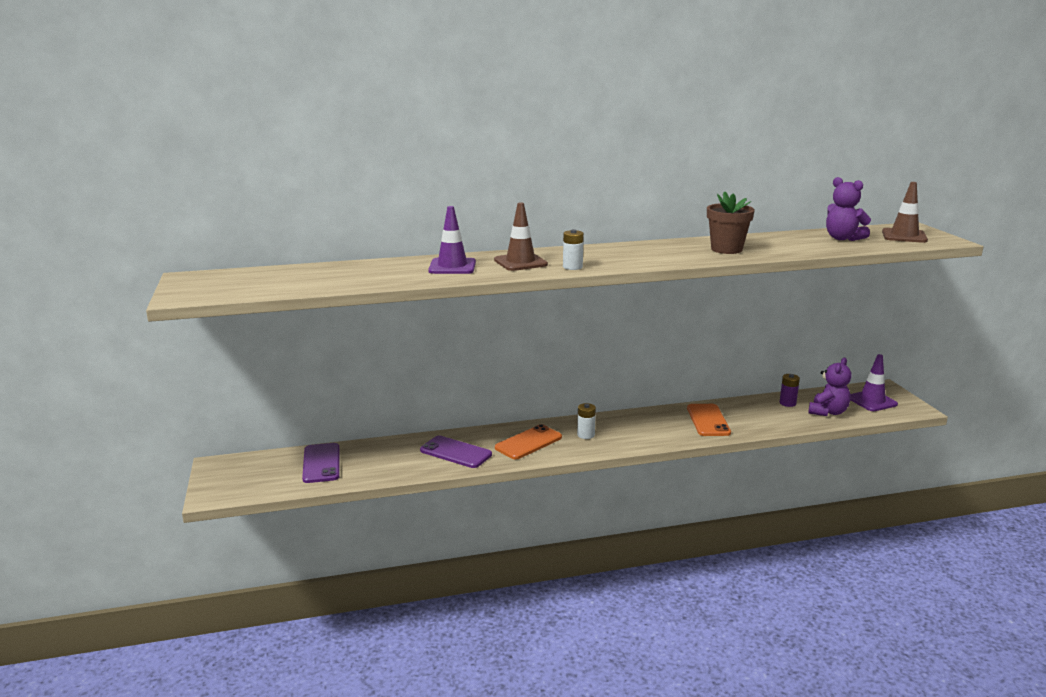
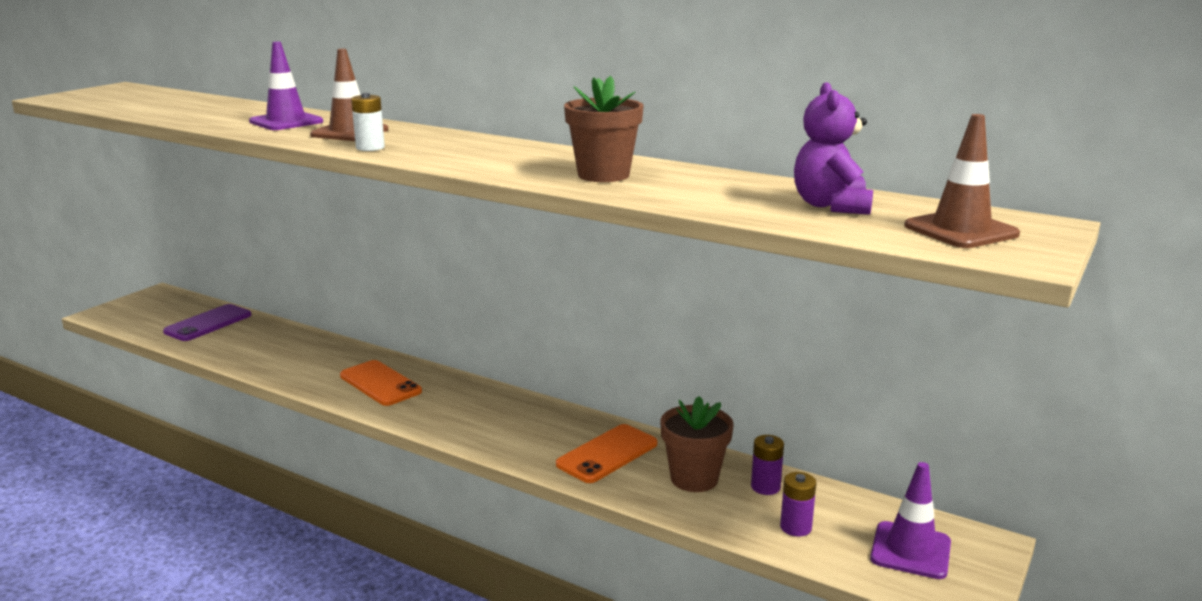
camera: 45 degrees right, 0 degrees up
purple phone [420,436,492,468] -> none
orange phone [495,424,562,459] -> orange phone turned 45 degrees clockwise [340,360,422,406]
white battery [577,403,596,439] -> none
purple teddy bear [808,358,852,416] -> purple battery [780,472,816,537]
none -> brown flower pot [660,396,734,492]

